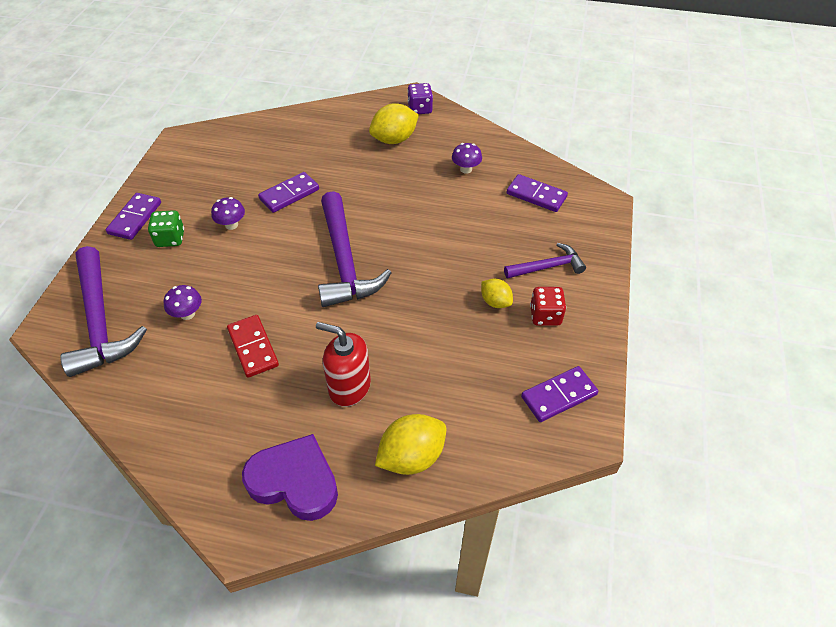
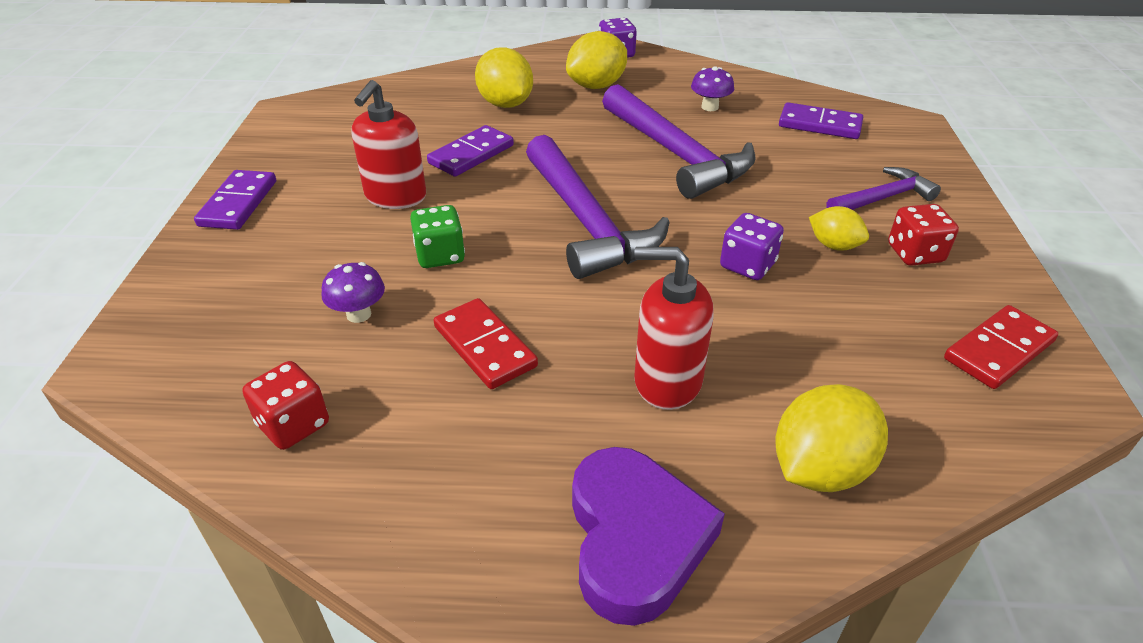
camera: 10 degrees left, 10 degrees down
purple hammer [60,246,147,377] -> purple hammer moved to [602,84,756,199]
green dice [148,210,184,247] -> green dice moved to [410,205,465,268]
purple mushroom [211,197,245,230] -> red soap dispenser [351,80,426,209]
purple heart [242,434,338,521] -> purple heart turned 75 degrees clockwise [572,447,725,626]
purple domino [521,366,599,422] -> red domino [944,305,1058,389]
none -> red dice [243,361,329,450]
none -> yellow lemon [475,47,533,108]
none -> purple dice [720,213,784,280]

